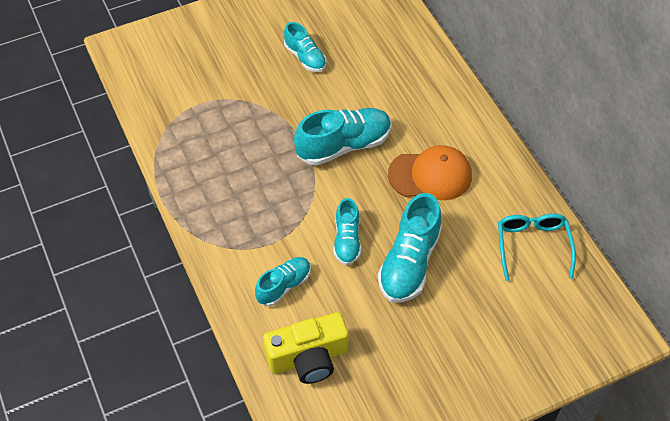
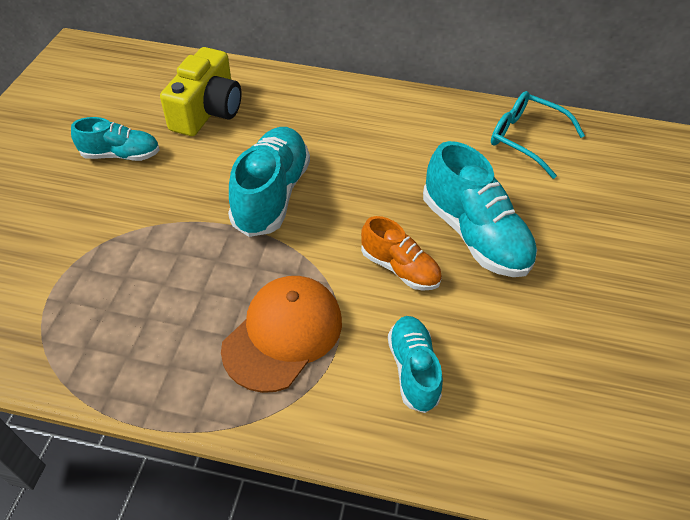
camera: 55 degrees left, 5 degrees down
yellow camera [263,312,349,384] -> yellow camera moved to [160,47,242,136]
turquoise shoe [334,198,361,265] -> orange shoe [361,216,442,291]
orange cap [388,145,472,200] -> orange cap moved to [221,276,342,393]

